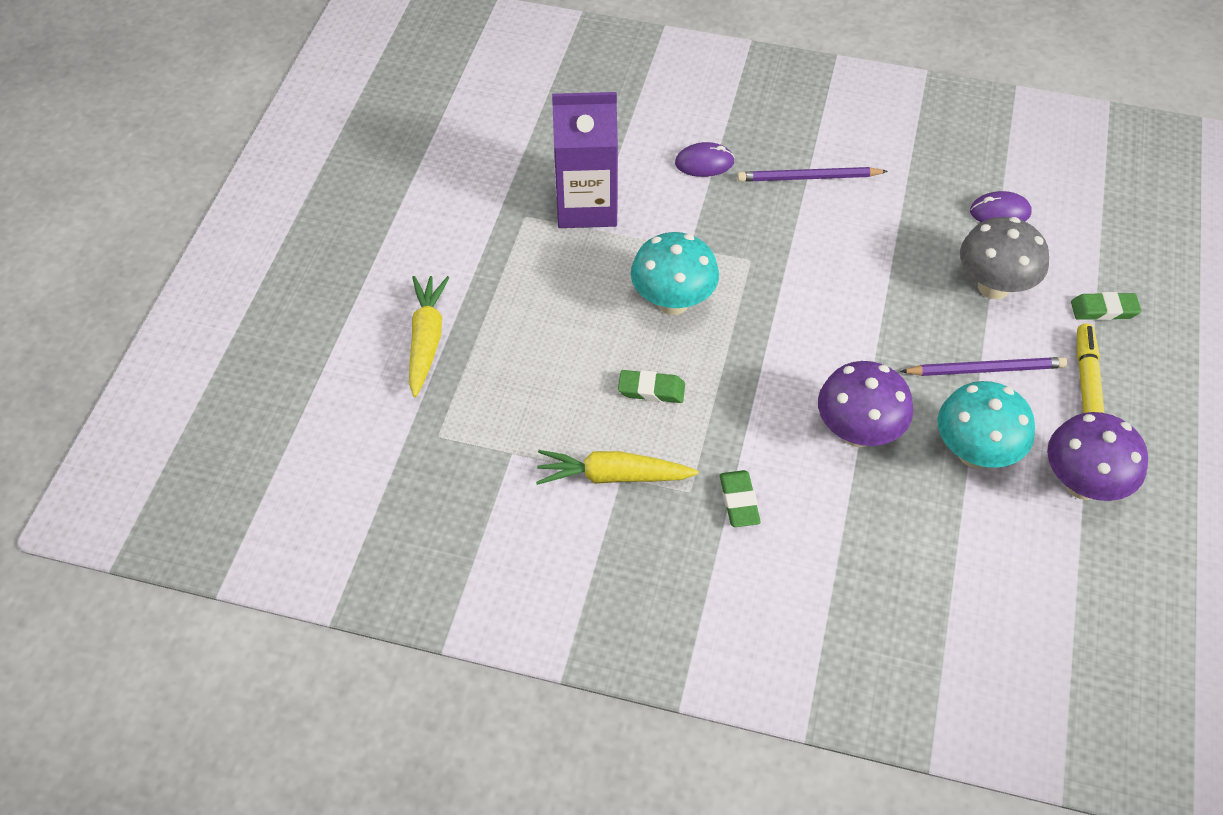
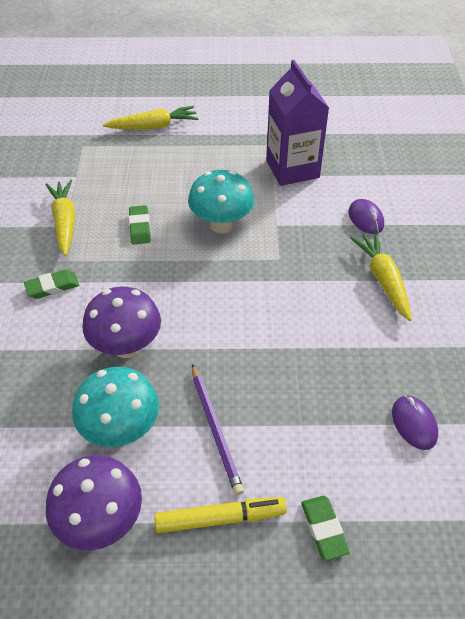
camera: 75 degrees right, 5 degrees down
purple pencil [737,167,888,182] -> yellow carrot [350,232,412,321]
grey mushroom [960,217,1049,299] -> none

